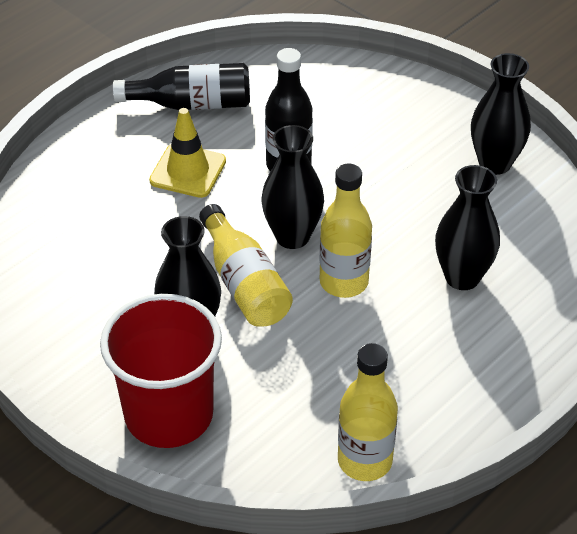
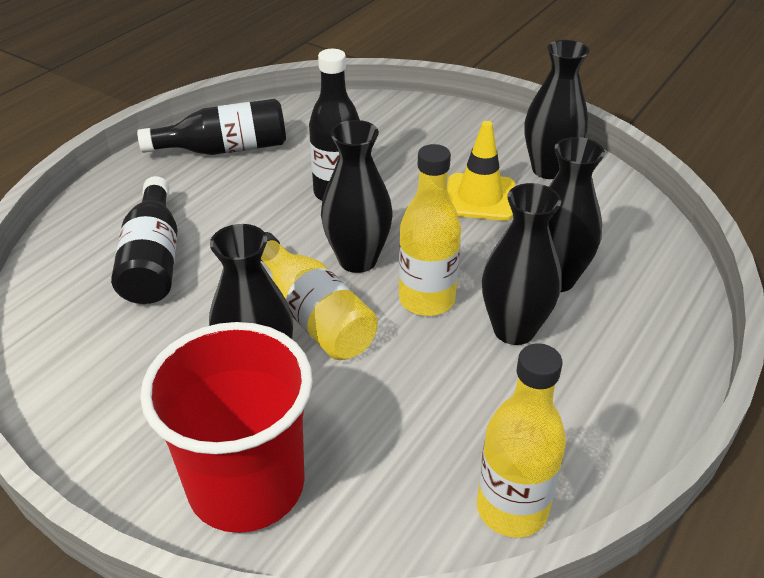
camera: 10 degrees left, 5 degrees down
yellow traffic cone [149,108,226,198] -> yellow traffic cone moved to [447,121,515,221]
none -> black bottle [111,176,178,304]
none -> black vase [482,183,562,345]

